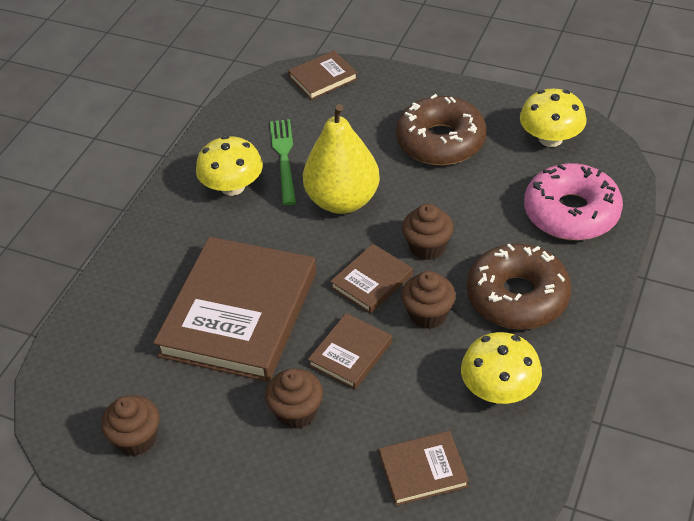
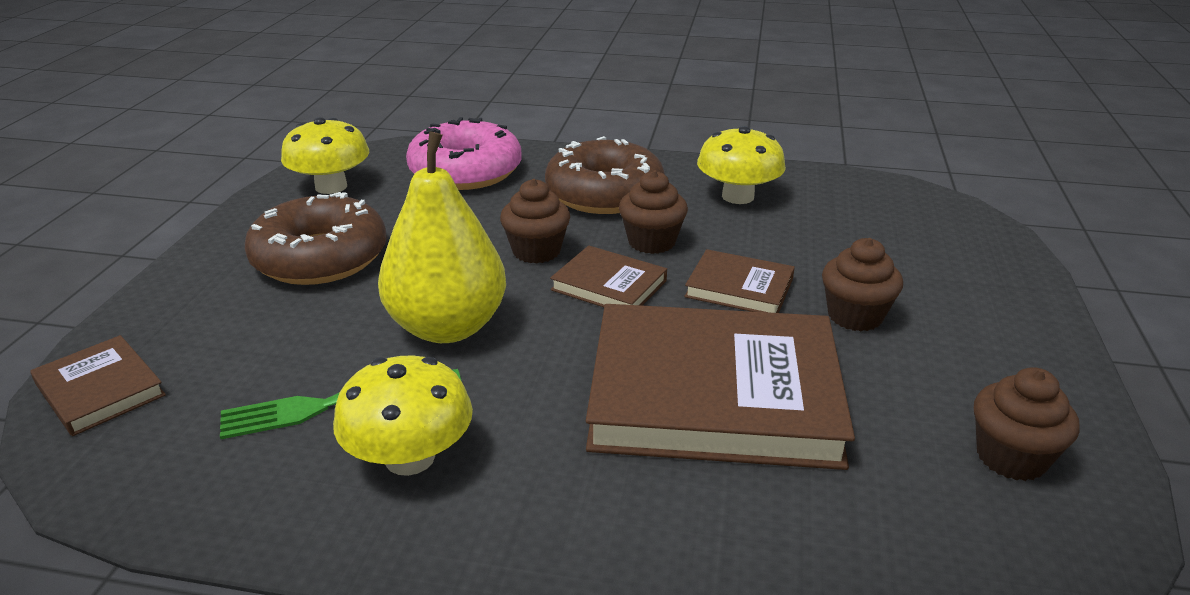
camera: 105 degrees left, 15 degrees down
brown book [379,431,469,506] -> none

